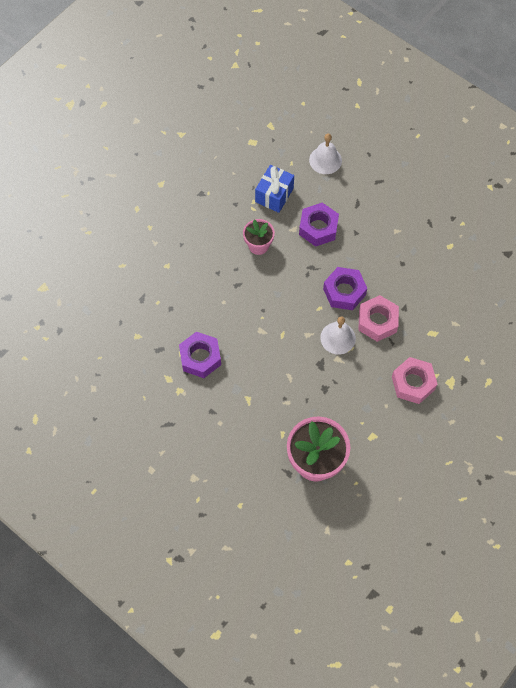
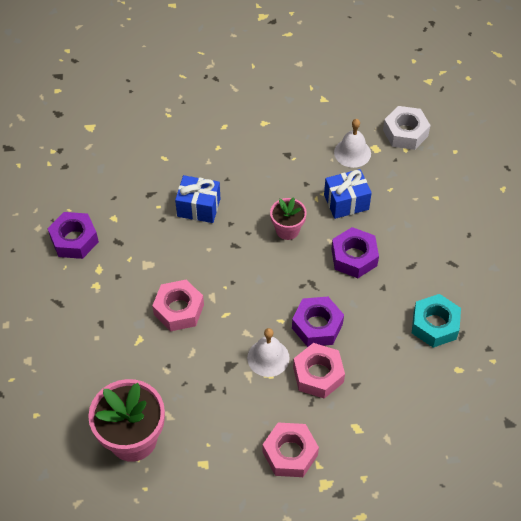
camera: 45 degrees right, 10 degrees down
purple nut [179,332,221,378] -> purple nut moved to [47,212,99,259]
white bell [309,133,342,174] -> white bell moved to [334,119,371,168]
none -> pink nut [152,280,204,331]
none -> blue gift [175,175,220,223]
none -> white nut [383,106,431,150]
none -> turquoise nut [412,294,461,348]

